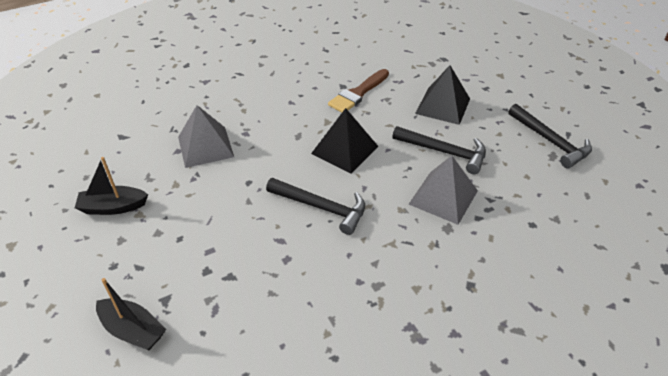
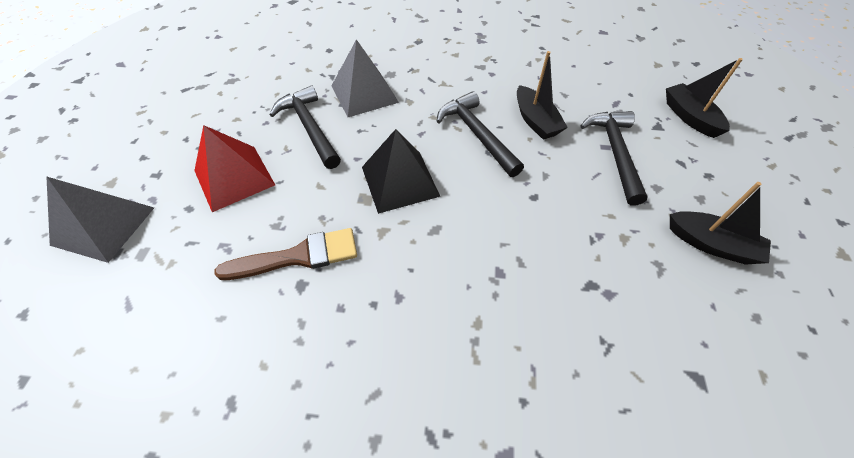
camera: 145 degrees left, 10 degrees up
grey pyramid [178,105,234,168] -> grey pyramid moved to [46,176,154,263]
black pyramid [415,65,470,125] -> red pyramid [194,125,275,212]
black hammer [508,104,592,168] -> black hammer moved to [580,111,648,205]
none -> black boat [517,51,568,140]

